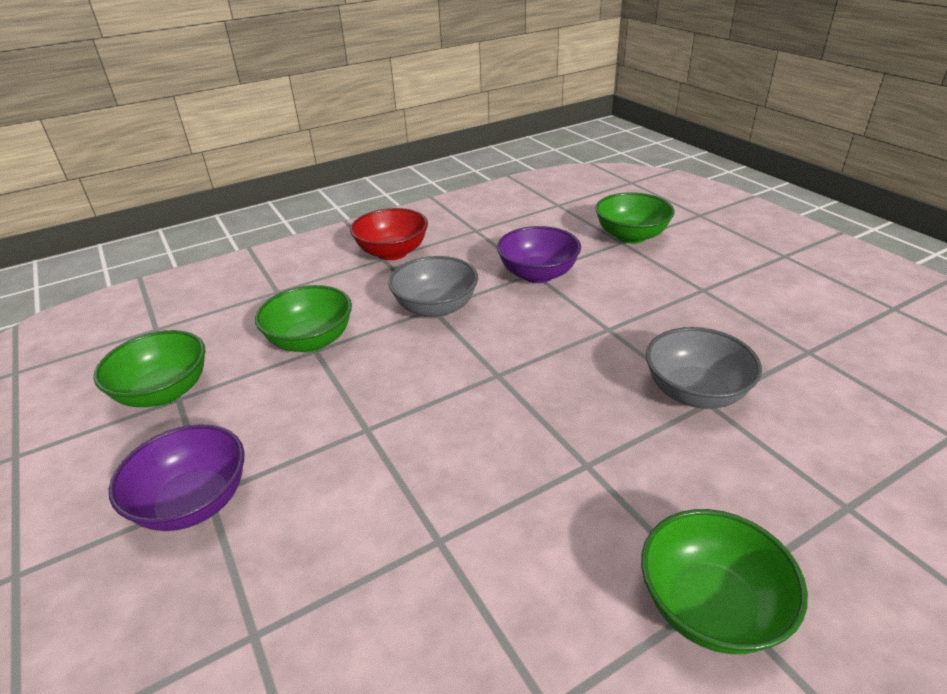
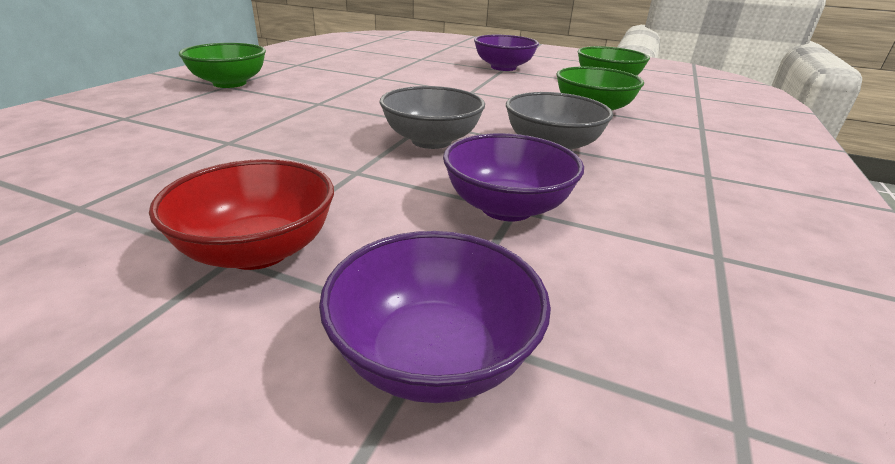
camera: 140 degrees right, 5 degrees down
red bowl [350,208,428,260] -> red bowl moved to [149,159,334,270]
green bowl [595,192,675,244] -> purple bowl [319,231,551,403]
grey bowl [646,327,762,409] -> grey bowl moved to [380,86,485,149]

